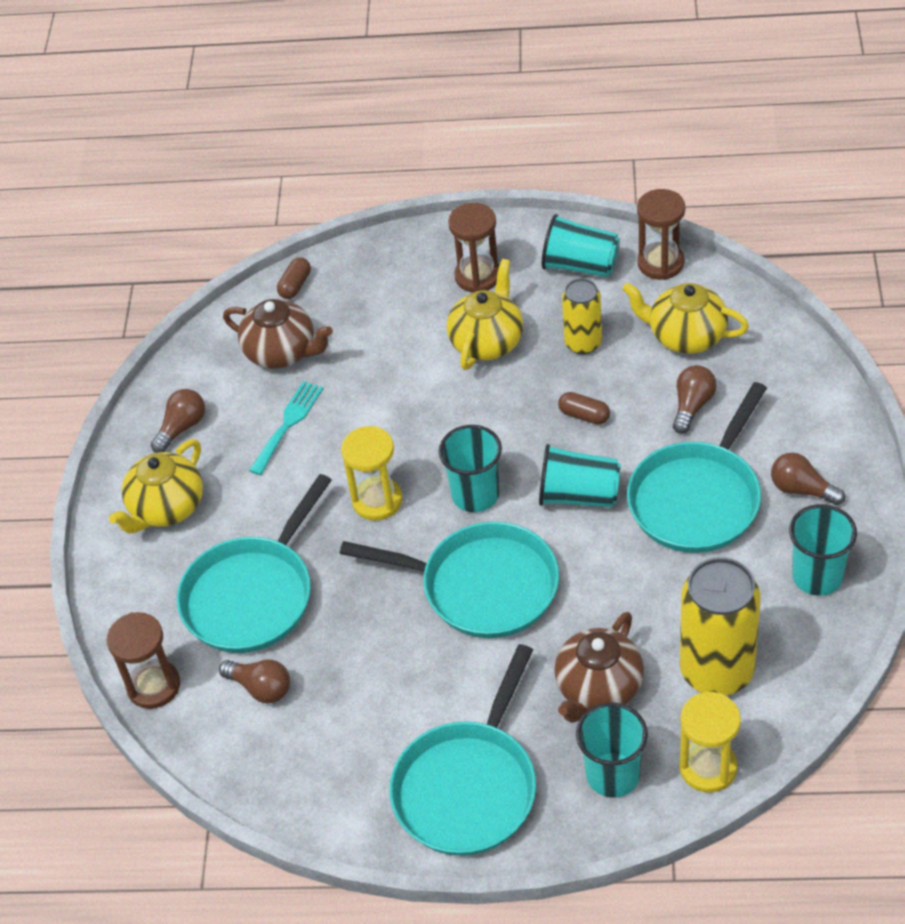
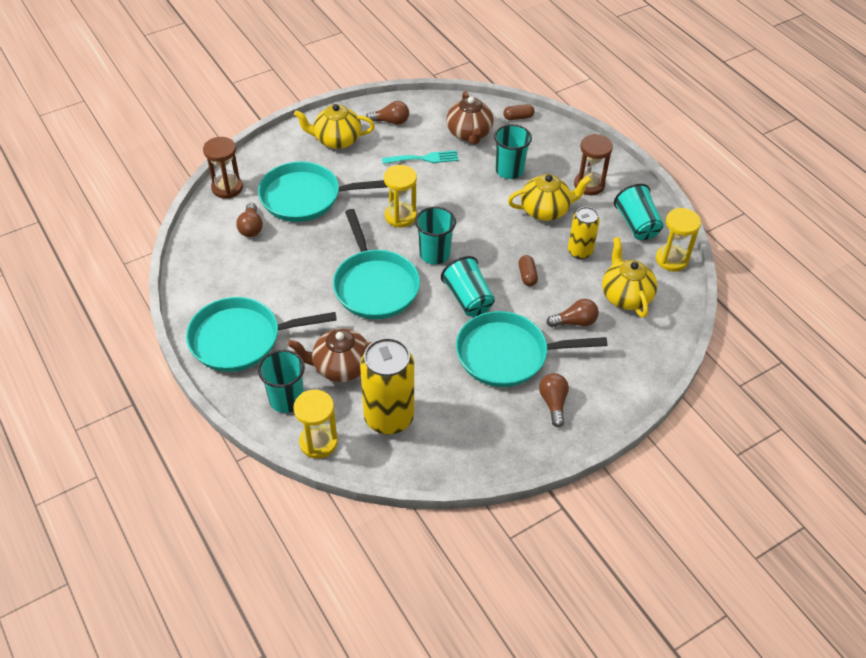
camera: 50 degrees right, 0 degrees up
brown hourglass [637,189,685,280] -> yellow hourglass [656,208,701,271]
turquoise cup [789,504,857,596] -> turquoise cup moved to [494,124,532,179]

